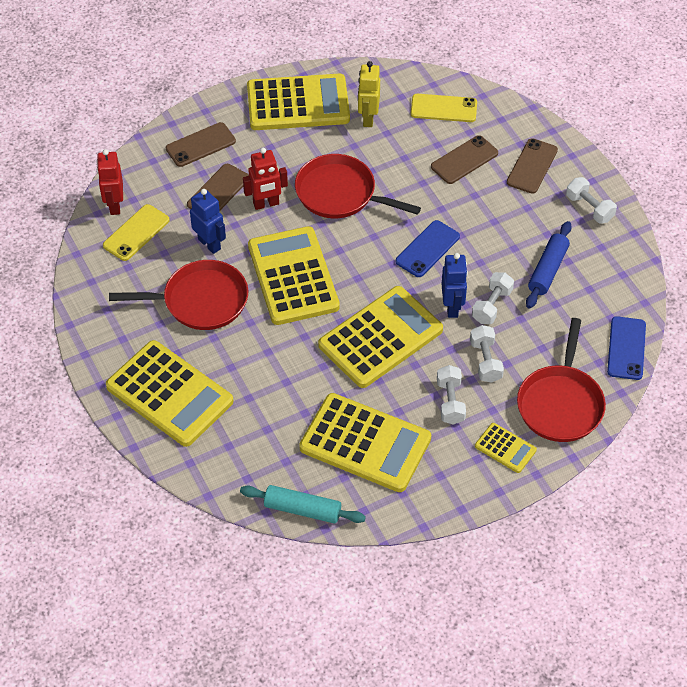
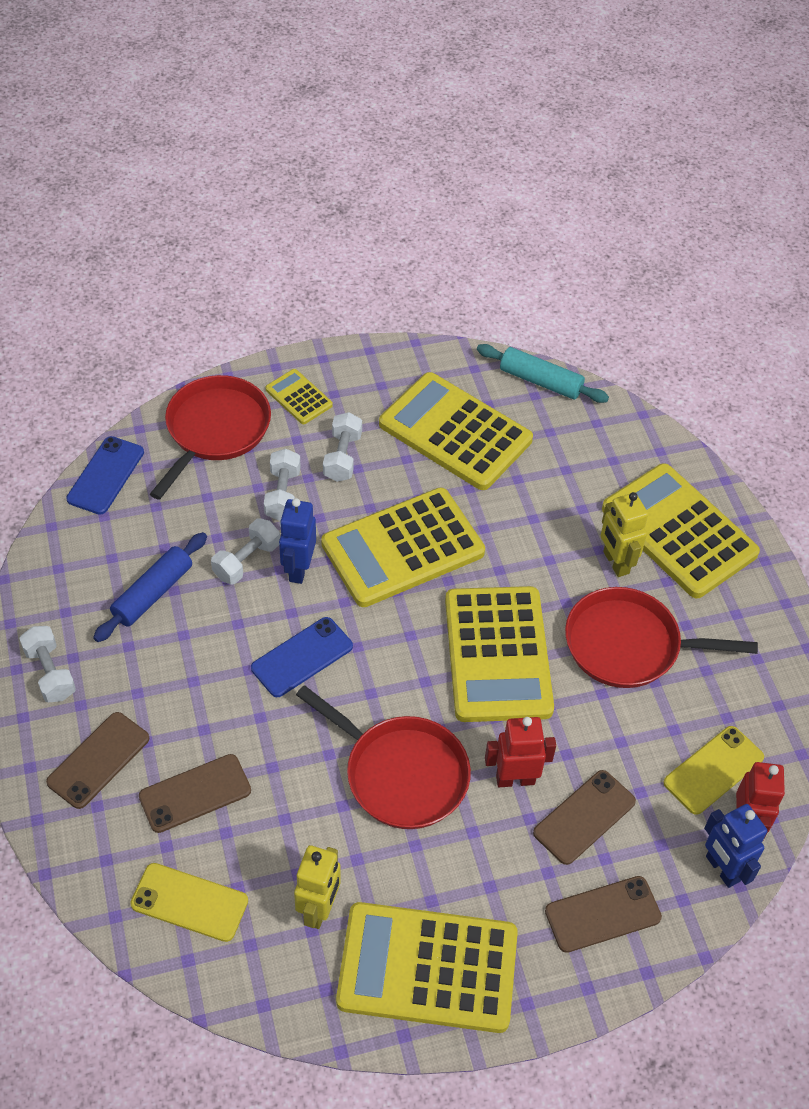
camera: 170 degrees left, 0 degrees up
blue robot [190,189,226,254] -> blue robot moved to [704,804,767,888]
none -> yellow robot [600,492,648,577]

